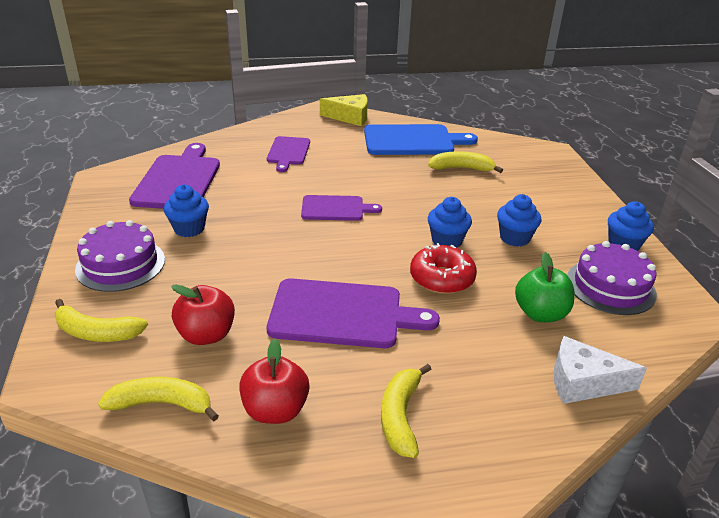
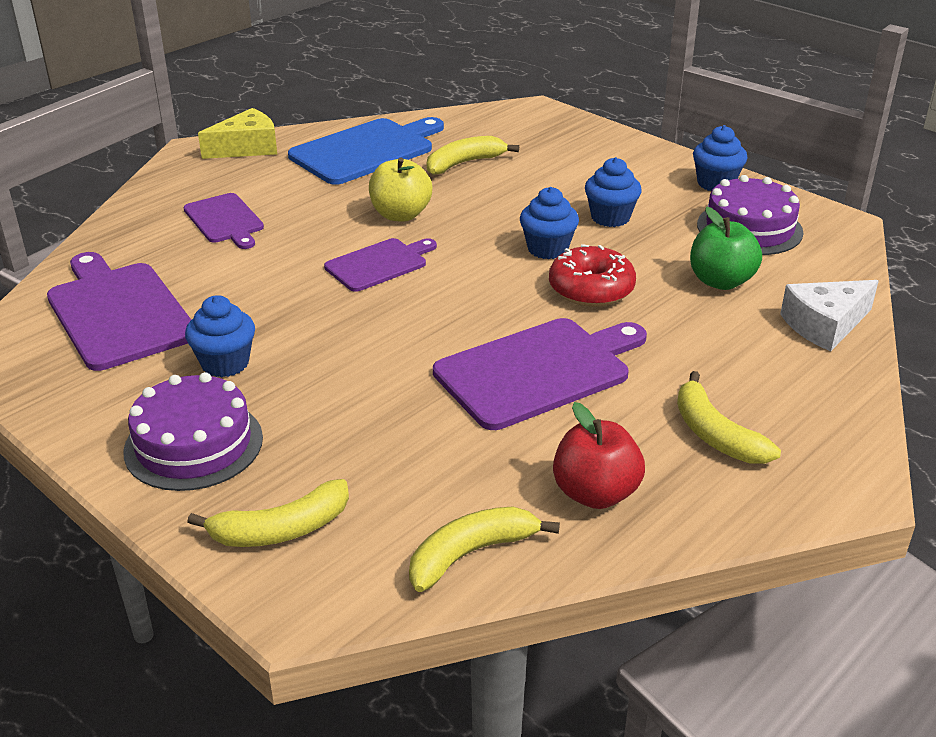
camera: 35 degrees left, 0 degrees up
red apple [171,285,235,345] -> none
none -> yellow apple [369,157,432,222]

